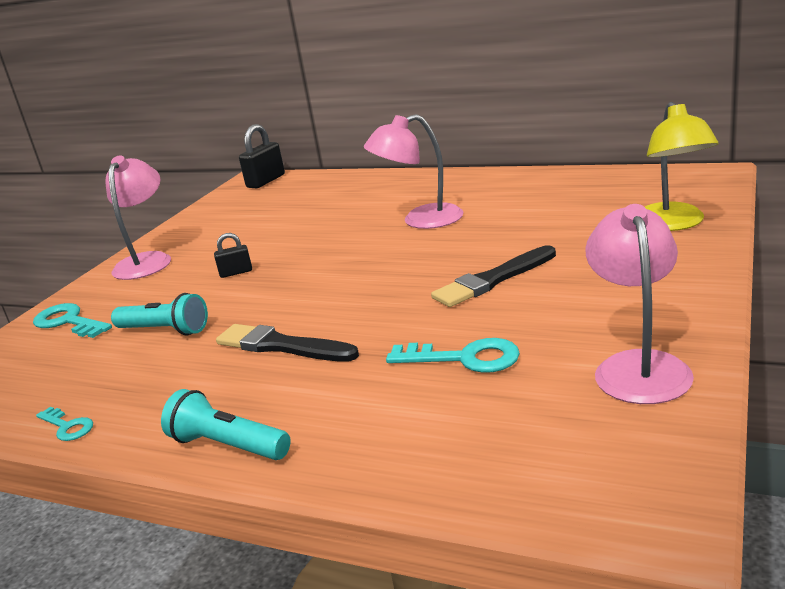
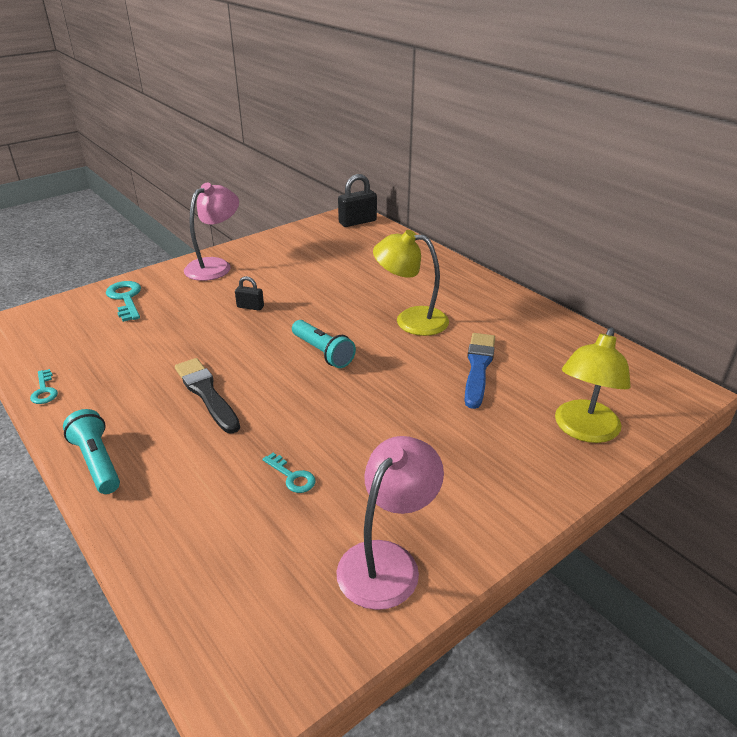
camera: 25 degrees right, 10 degrees up
turquoise flashlight [111,293,208,335] -> turquoise flashlight moved to [292,320,356,368]
pink lamp [364,114,463,229] -> yellow lamp [373,230,449,336]
turquoise key [386,338,520,373] -> turquoise key [263,453,316,493], size x0.60
black brush [431,245,556,307] -> none
none -> blue brush [464,333,495,409]

